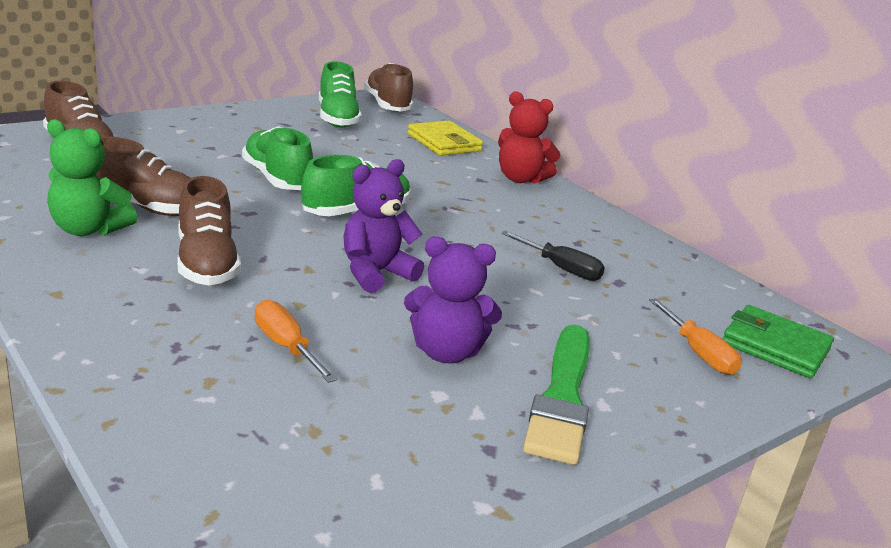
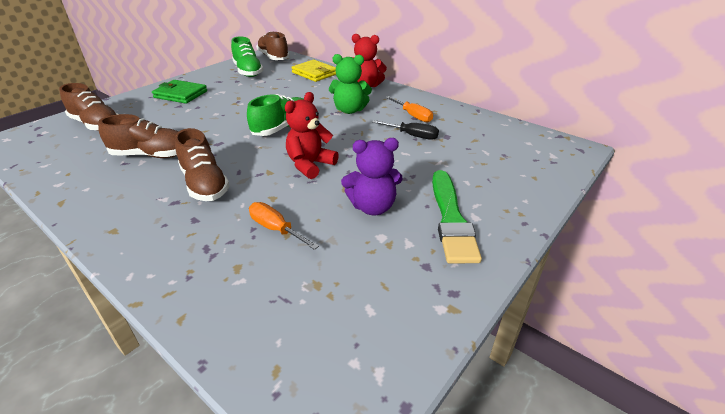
camera: 10 degrees left, 10 degrees up
green teddy bear [47,119,138,236] -> green teddy bear moved to [329,54,372,114]
green shoe [242,126,313,190] -> none
purple teddy bear [344,159,424,293] -> red teddy bear [285,92,339,179]
orange screwdriver [649,298,742,375] -> orange screwdriver moved to [386,96,433,122]
green wallet [722,305,834,378] -> green wallet moved to [152,80,207,104]

